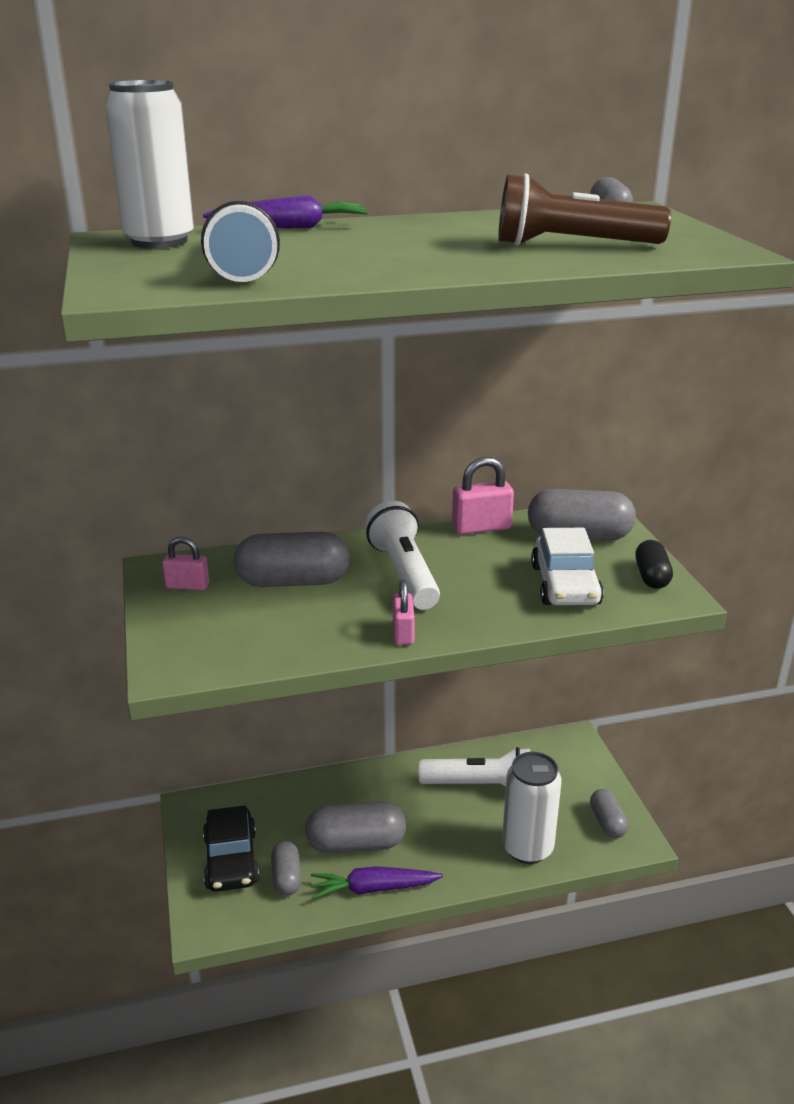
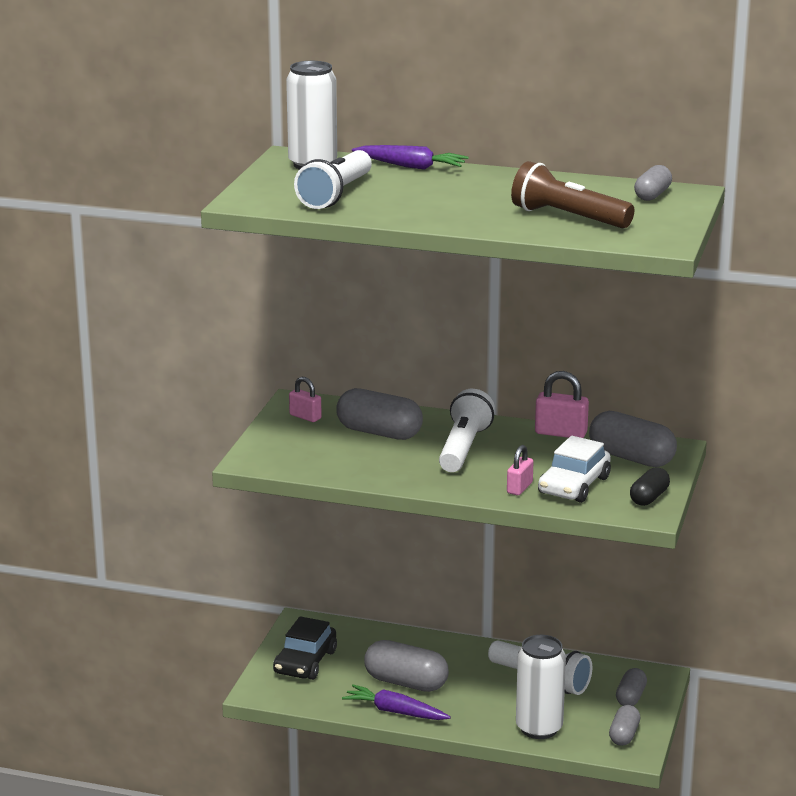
camera: 30 degrees right, 5 degrees down
grey capsule [271,841,302,896] -> grey capsule moved to [616,668,647,706]
pink padlock [393,580,415,645] -> pink padlock moved to [507,445,534,495]

